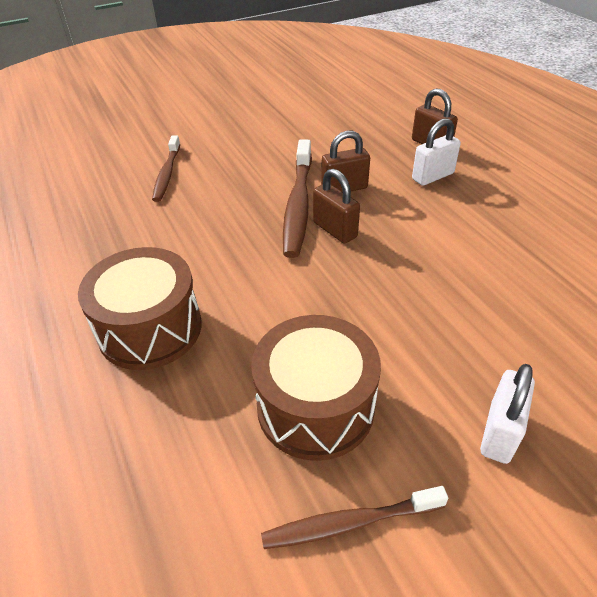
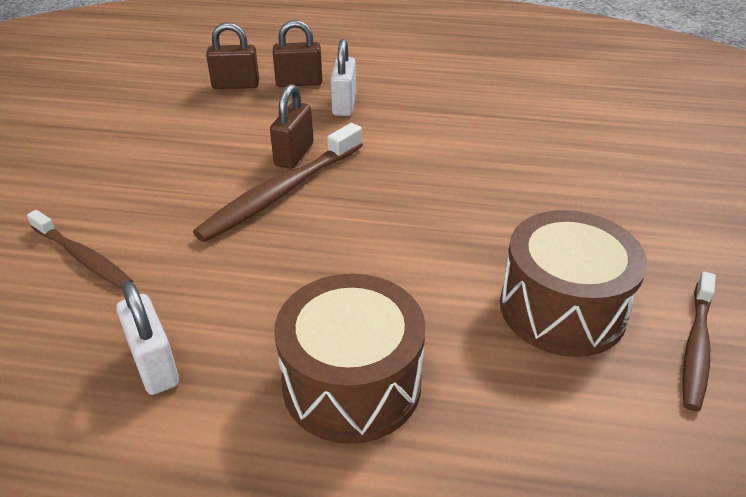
camera: 55 degrees left, 5 degrees down
brown toothbrush [283,139,312,258] -> brown toothbrush turned 90 degrees clockwise [193,123,363,242]
brown padlock [313,169,360,244] -> brown padlock moved to [206,22,259,89]
white padlock [480,364,535,464] -> white padlock moved to [116,281,179,395]

